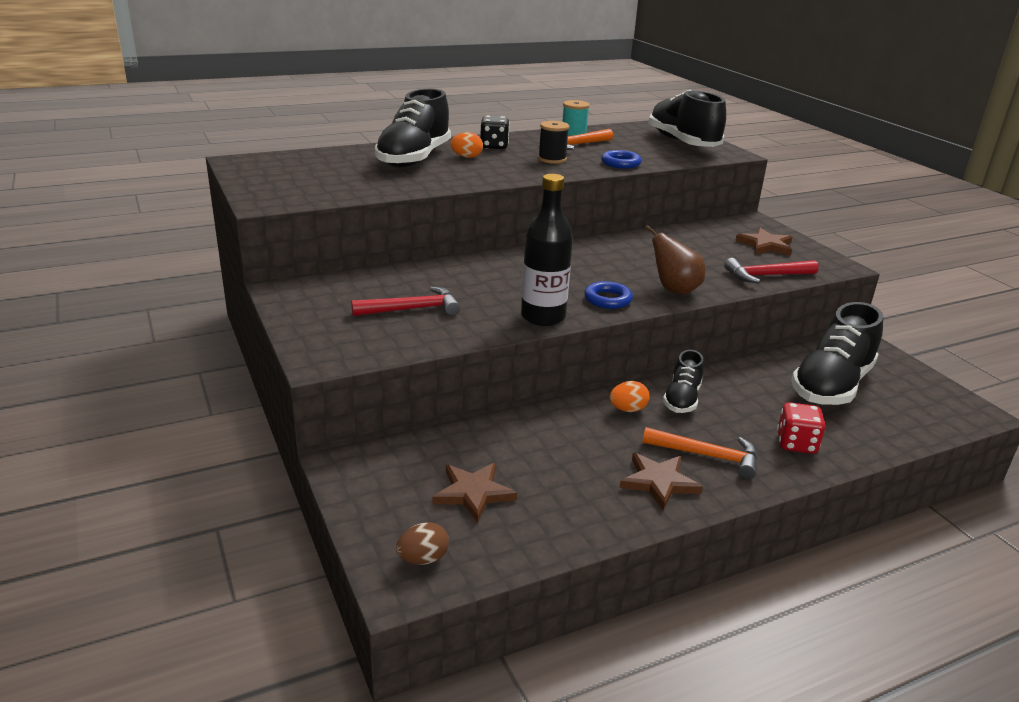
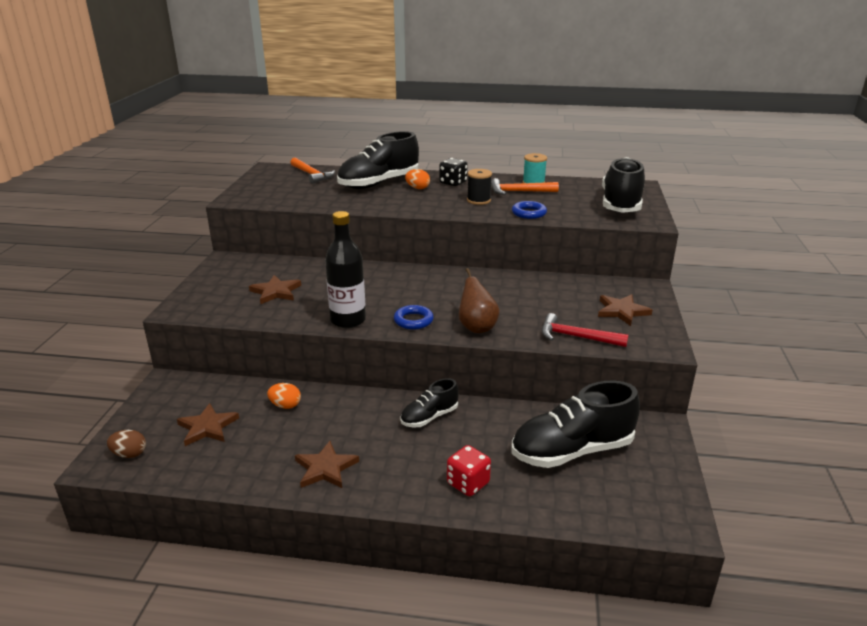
camera: 35 degrees right, 0 degrees up
red hammer [351,287,460,316] -> brown star [249,275,301,304]
orange egg [610,381,650,412] -> orange egg moved to [267,383,301,409]
orange hammer [642,427,757,479] -> orange hammer moved to [290,158,335,184]

